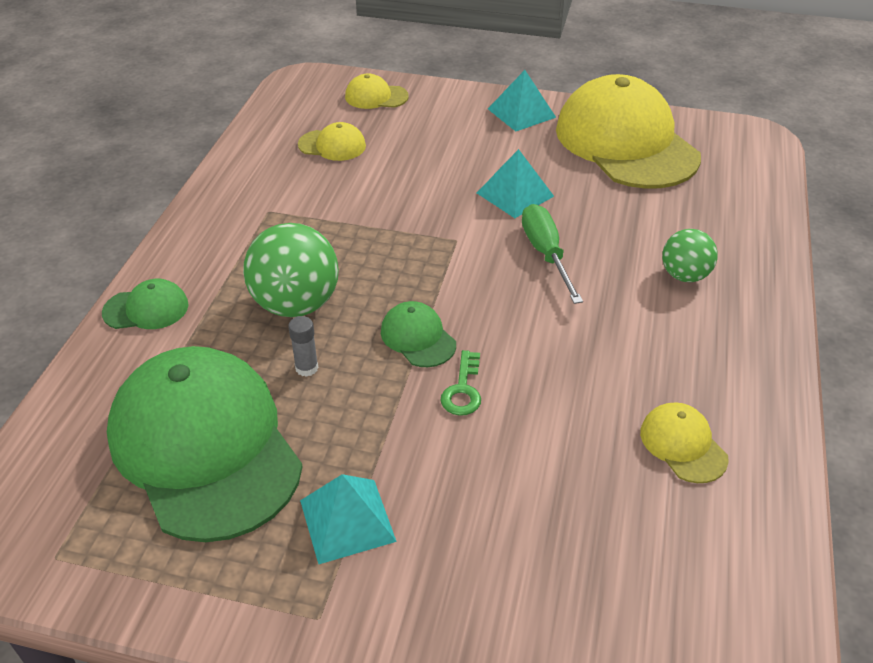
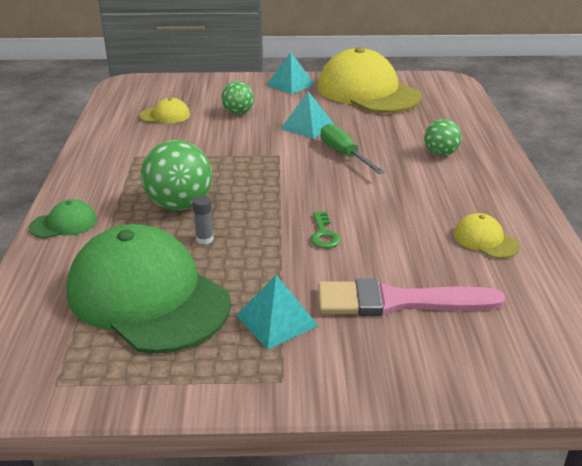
camera: 15 degrees left, 10 degrees down
yellow cap [345,73,409,109] -> none
green cap [381,301,456,367] -> none
none -> green ball [221,81,254,115]
none -> pink brush [318,279,506,316]

